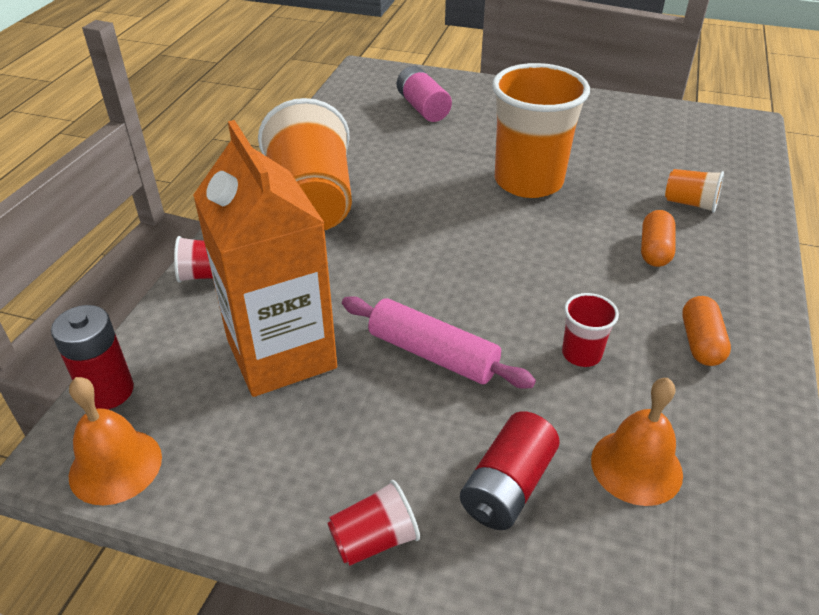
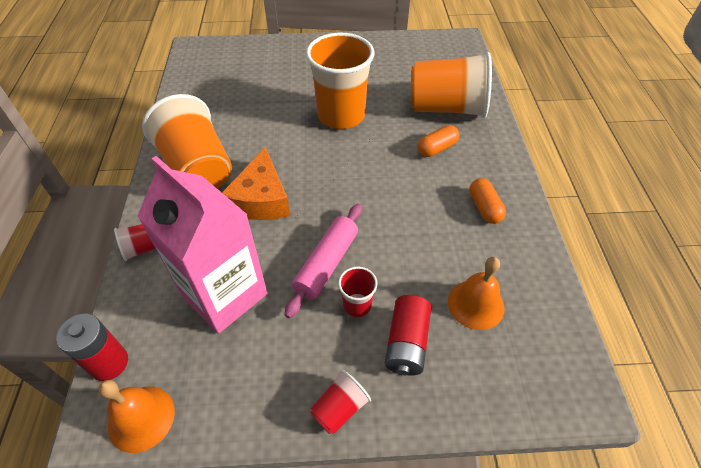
camera: 20 degrees left, 10 degrees up
orange carton [193,120,337,397] -> pink carton [137,156,267,334]
pink rolling pin [342,296,536,389] -> pink rolling pin turned 75 degrees counterclockwise [284,204,362,318]
pink battery [397,66,452,122] -> none
red cup [562,293,619,367] -> red cup moved to [338,267,378,317]
orange capsule [641,210,676,267] -> orange capsule turned 60 degrees clockwise [418,125,459,157]
orange cup [665,169,724,213] -> orange cup [411,52,492,118], size x2.26
none -> orange cheese [222,147,290,220]

